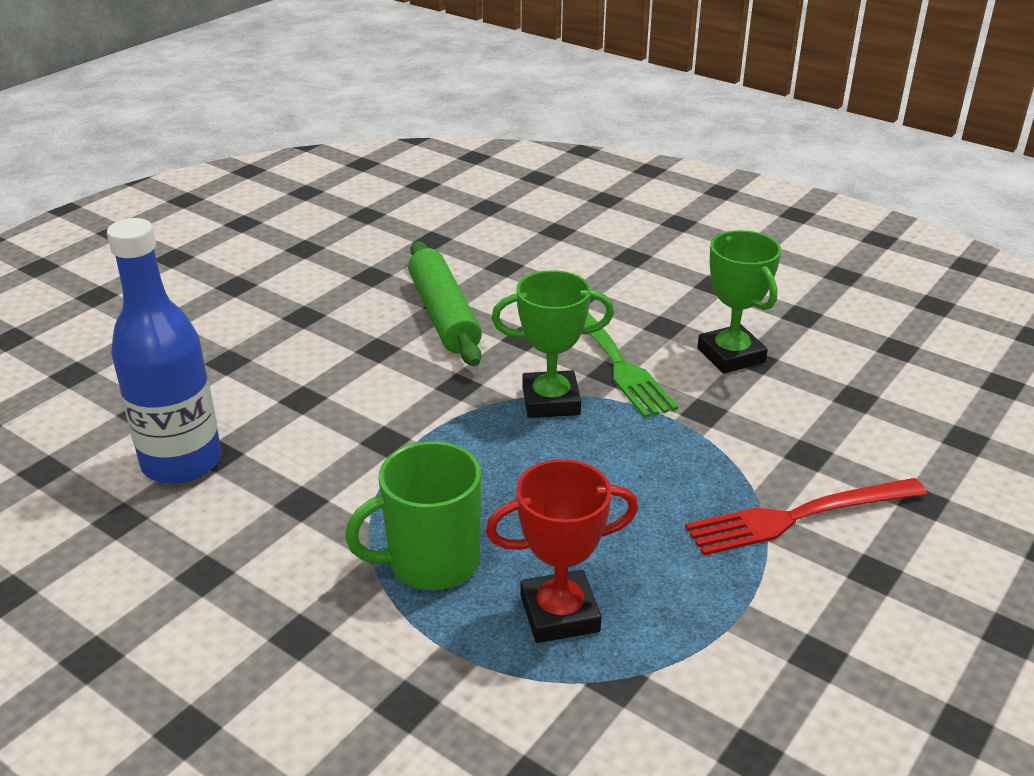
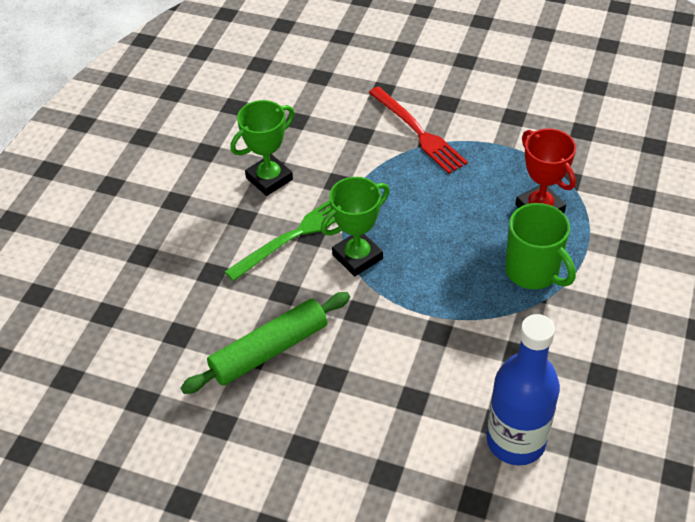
camera: 105 degrees left, 15 degrees up
green trophy [491,270,614,418] -> green trophy turned 75 degrees clockwise [321,177,390,276]

